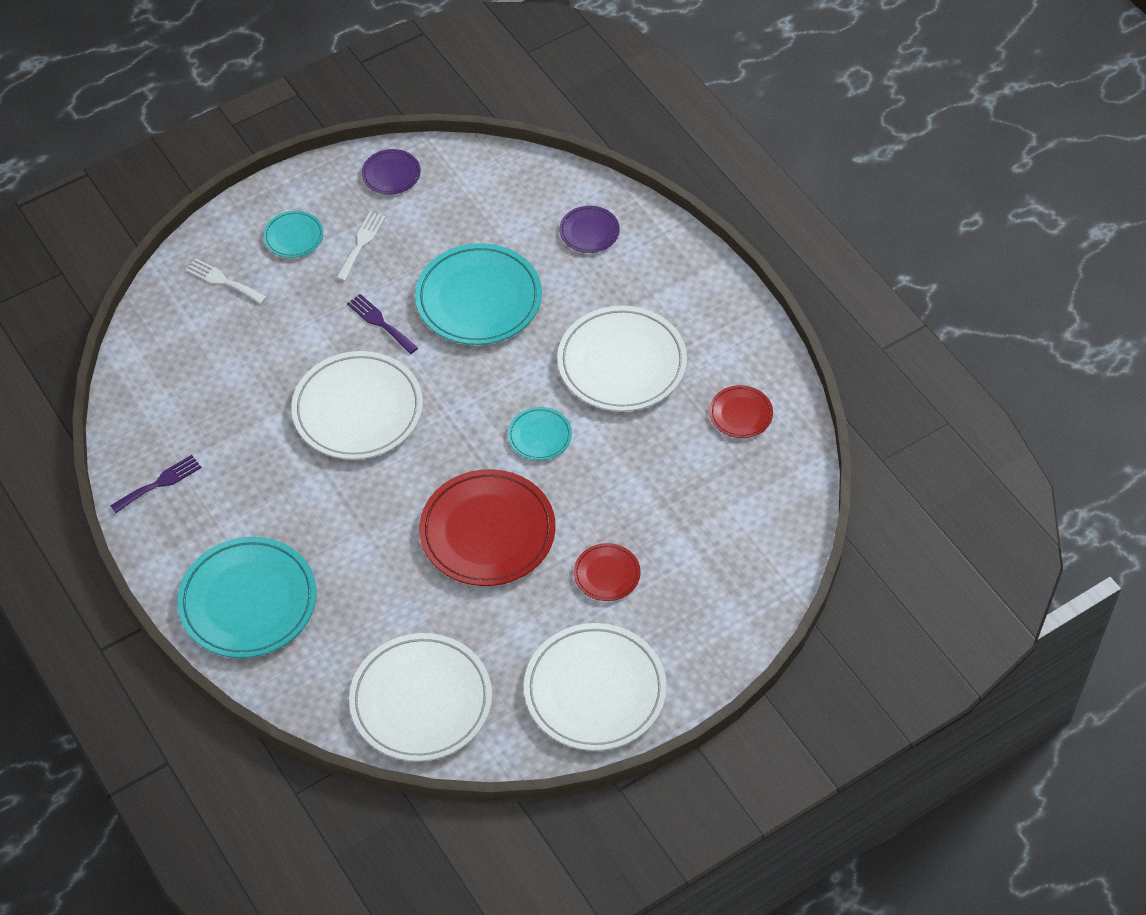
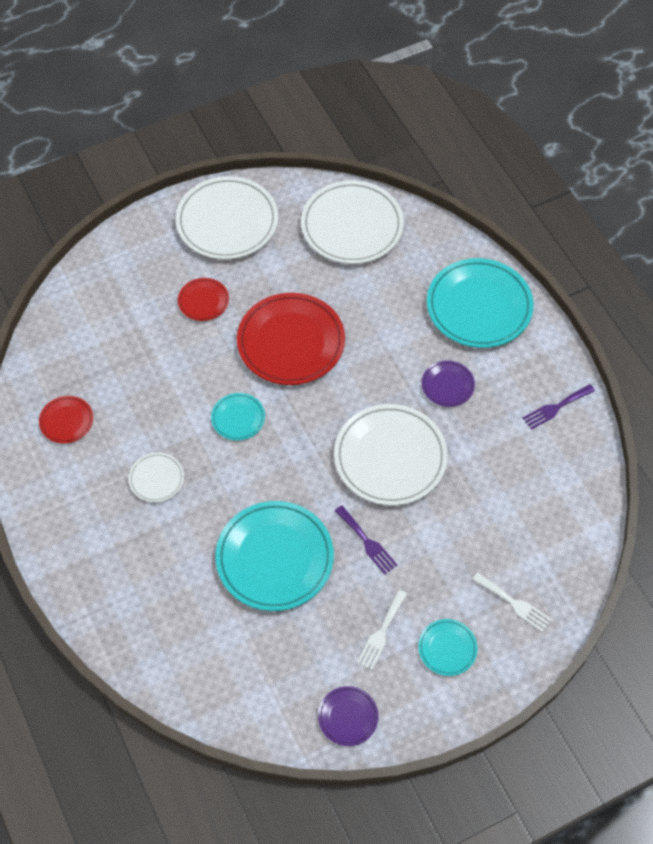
camera: 175 degrees left, 5 degrees up
white plate [557,306,687,411] -> white plate [129,452,184,503], size x0.48
purple plate [560,206,620,253] -> purple plate moved to [422,360,475,407]

